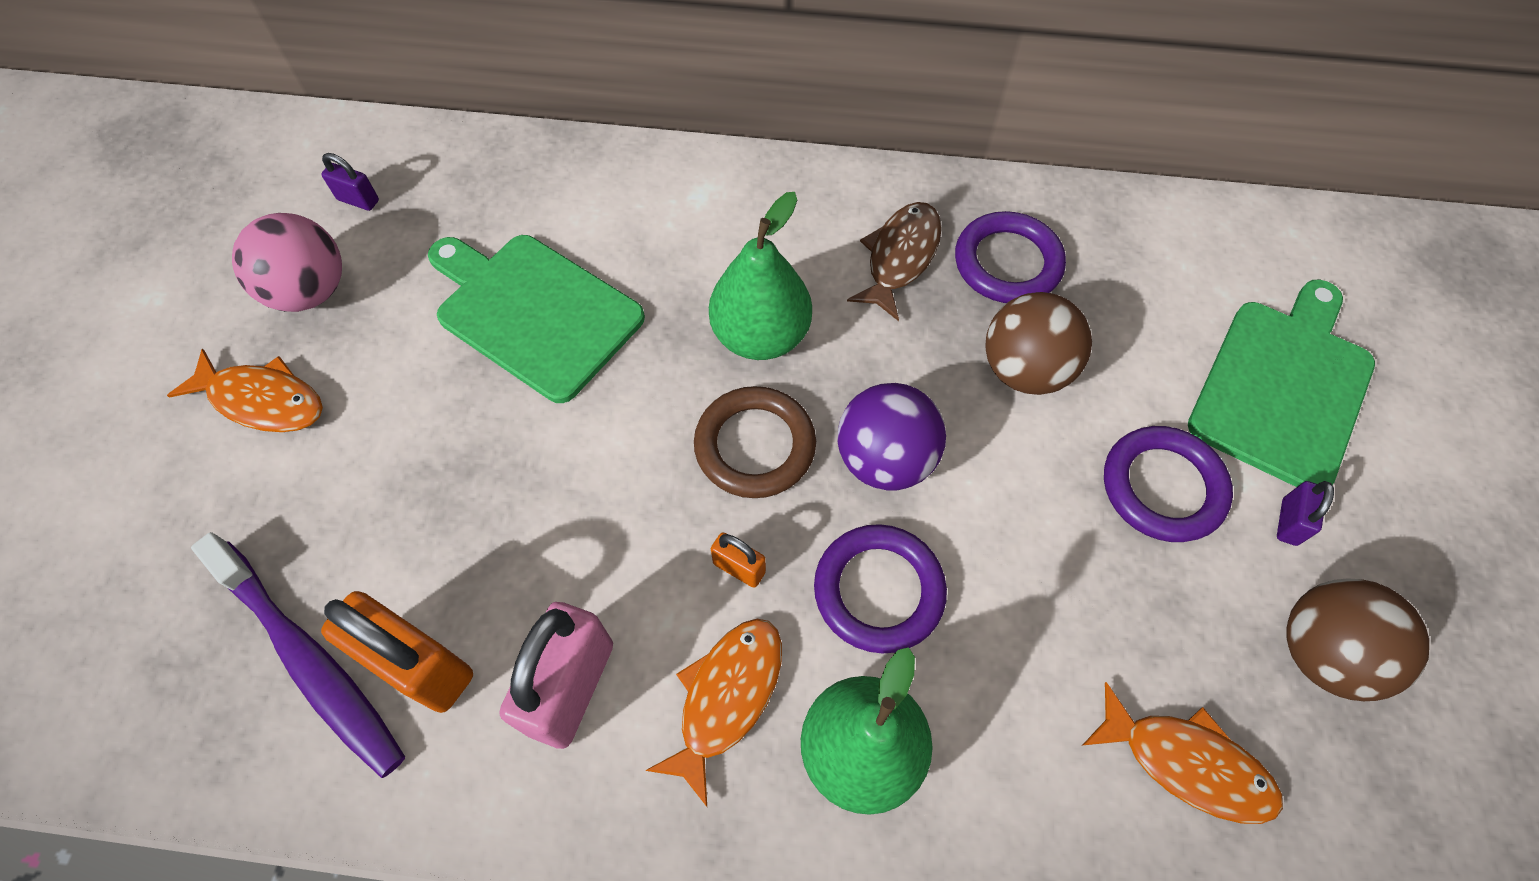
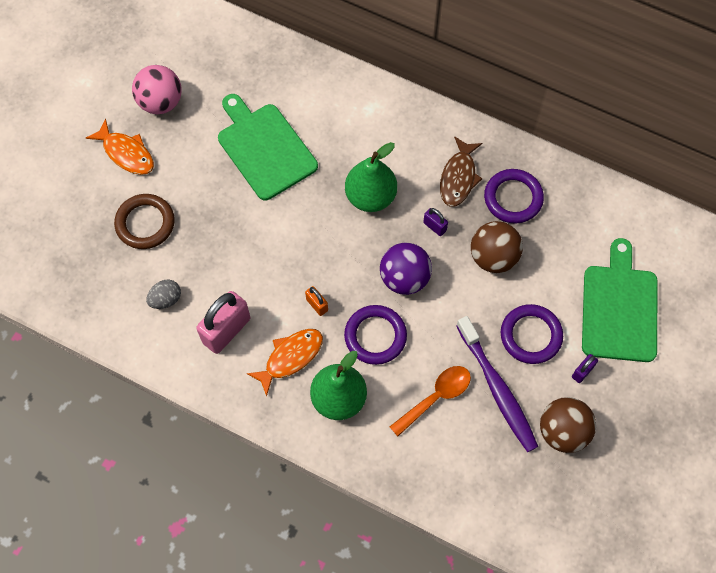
camera: 20 degrees right, 5 degrees up
purple toothbrush [191,532,405,778] -> purple toothbrush moved to [456,316,538,452]
purple padlock [321,153,379,211] -> purple padlock moved to [423,208,448,236]
orange padlock [321,591,473,713] -> grey egg [146,280,181,309]
brown ring [694,386,816,498] -> brown ring moved to [114,194,175,249]
brown fish [847,202,942,321] -> brown fish turned 150 degrees clockwise [440,136,482,207]
orange fish [1083,682,1283,824] -> none
green cutting board [1188,279,1375,487] -> green cutting board turned 45 degrees counterclockwise [582,238,658,362]
none -> orange spoon [390,366,471,436]

